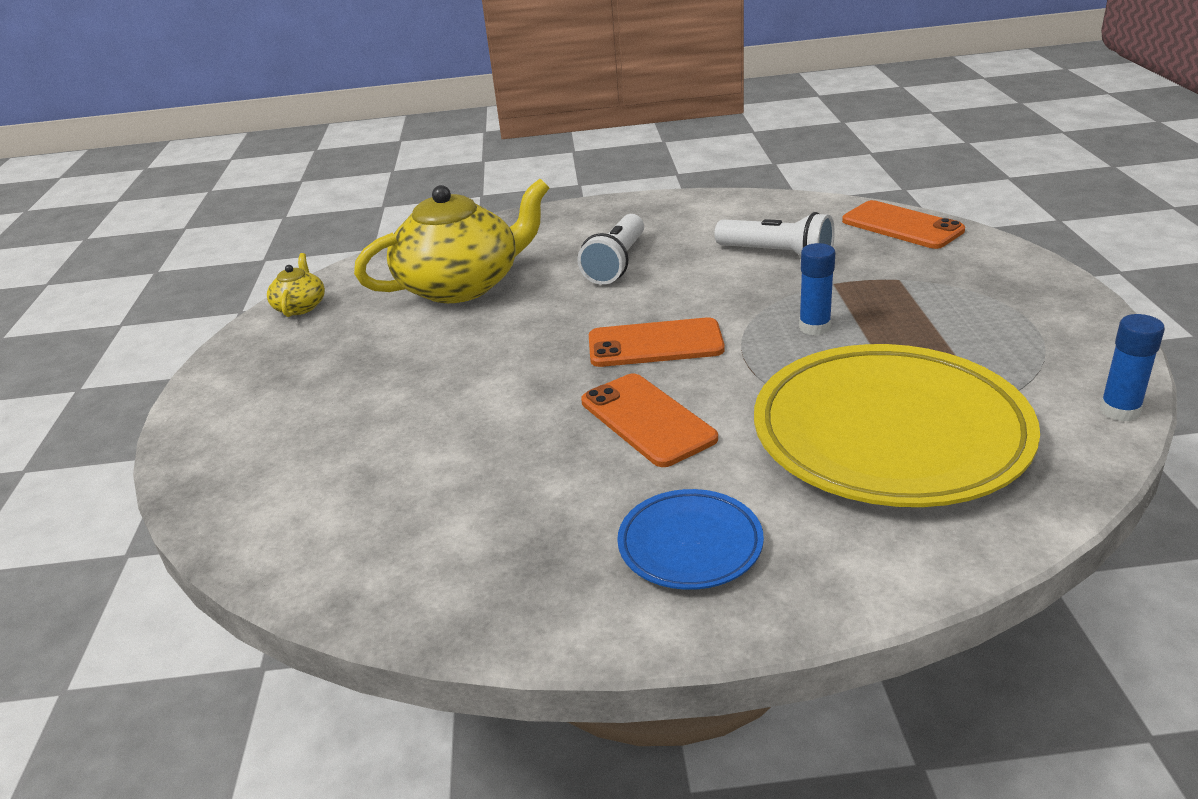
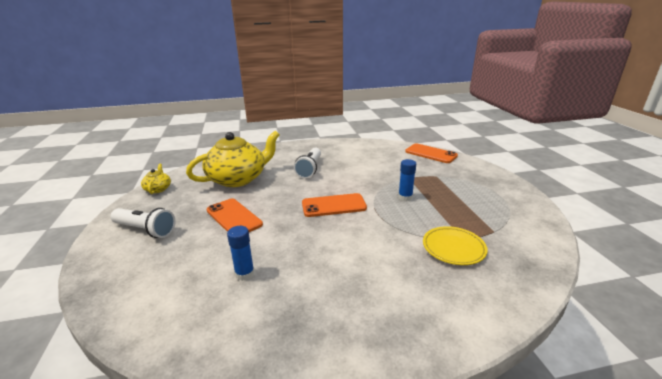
camera: 10 degrees left, 5 degrees down
orange phone [581,373,718,467] -> orange phone moved to [206,199,263,232]
blue plate [617,489,764,590] -> none
white flashlight [714,212,835,256] -> white flashlight moved to [111,208,176,238]
yellow plate [754,344,1040,507] -> yellow plate [423,226,488,265], size x0.48
blue glue stick [1100,314,1165,422] -> blue glue stick moved to [227,226,255,281]

